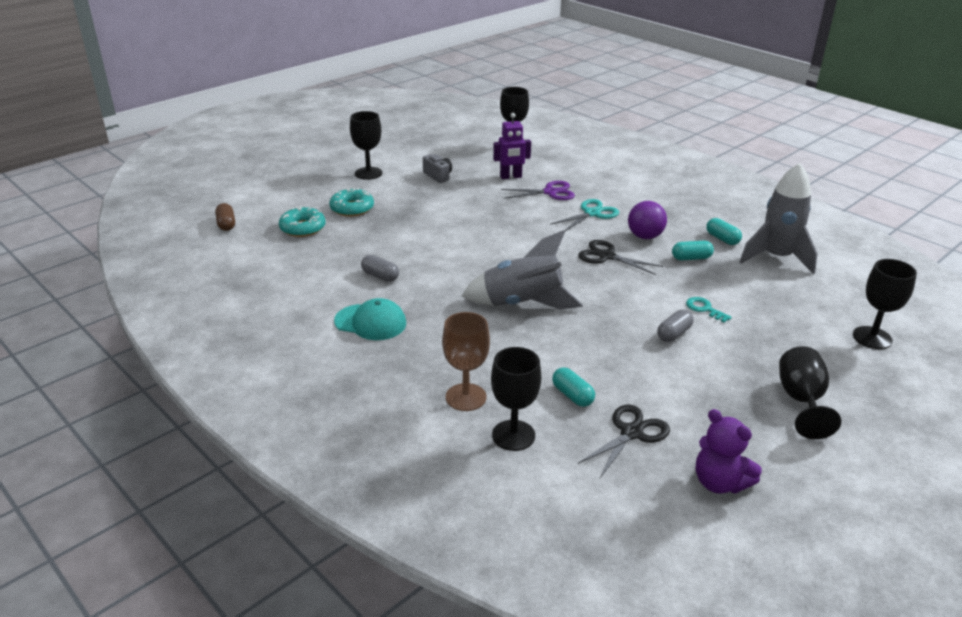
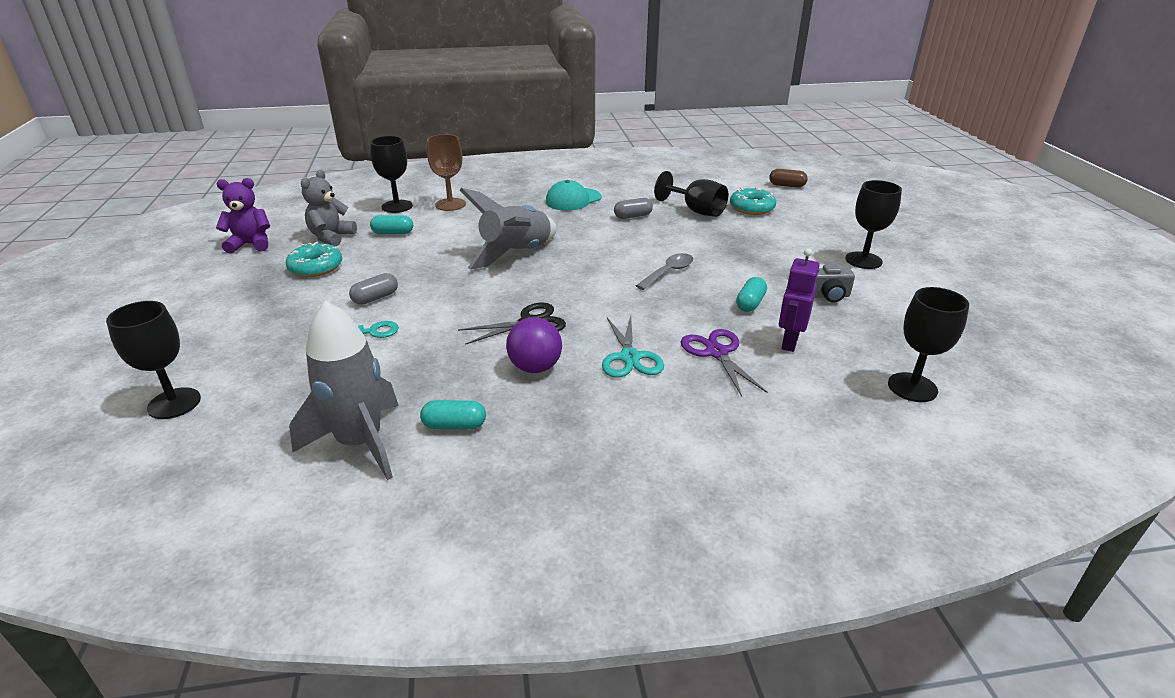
camera: 125 degrees right, 0 degrees up
turquoise donut [329,188,374,217] -> turquoise donut moved to [286,242,342,277]
purple scissors [501,181,575,200] -> purple scissors turned 135 degrees clockwise [681,329,767,397]
black scissors [577,404,670,478] -> grey teddy bear [301,170,357,246]
grey capsule [657,310,693,342] -> grey capsule turned 60 degrees clockwise [349,273,398,305]
turquoise capsule [672,241,714,260] -> turquoise capsule moved to [736,277,767,312]
black goblet [779,346,841,439] -> black goblet moved to [654,171,728,217]
none -> grey spoon [636,253,693,290]

